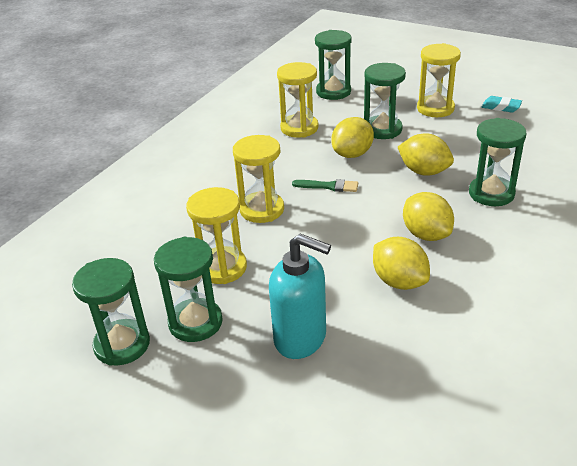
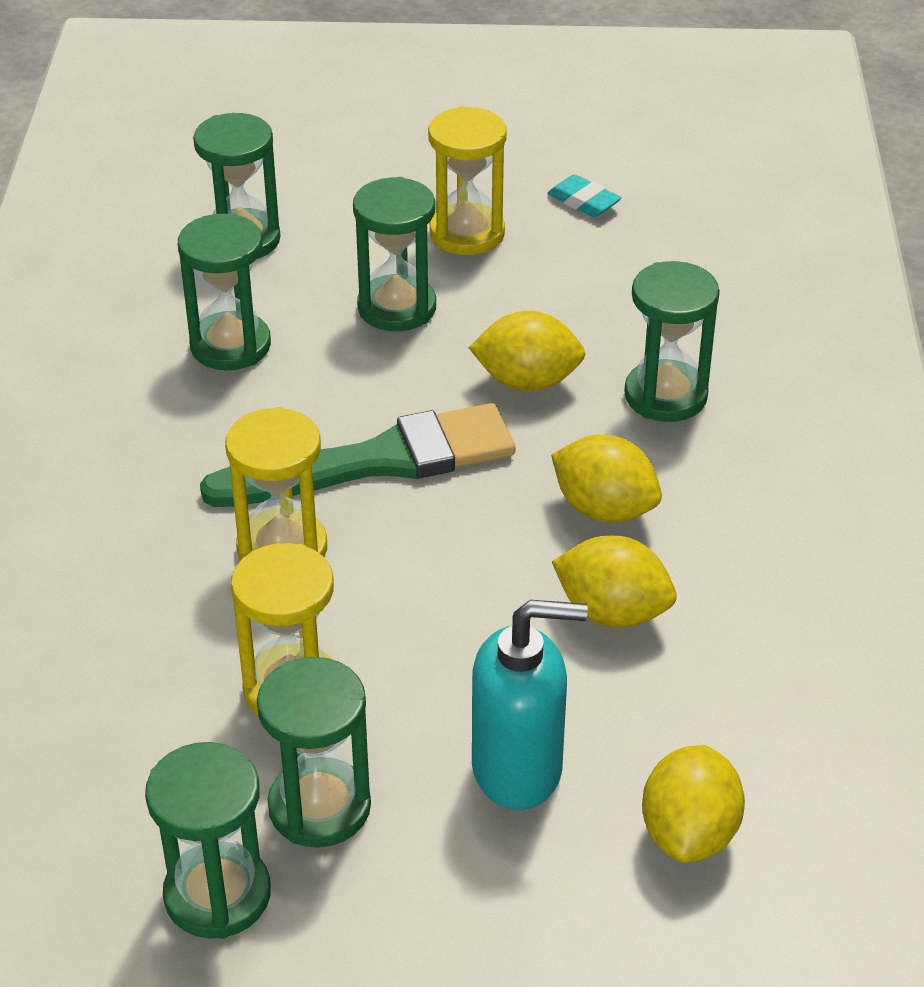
camera: 30 degrees left, 5 degrees up
yellow hourglass [277,62,318,138] -> green hourglass [178,213,271,370]
green brush [292,179,358,192] -> green brush [200,403,515,507], size x2.37
yellow lemon [331,117,374,158] -> yellow lemon moved to [642,745,745,863]
turquoise eraser [482,96,522,112] -> turquoise eraser turned 45 degrees clockwise [547,174,621,217]

